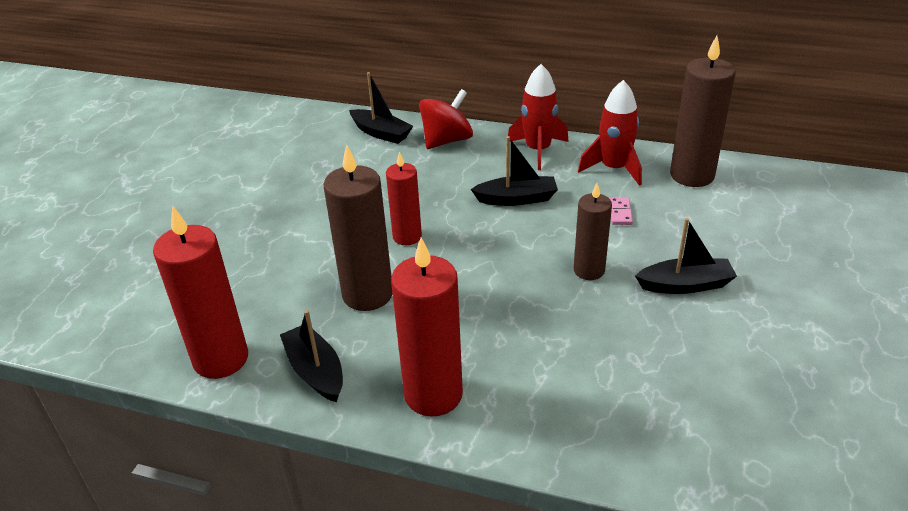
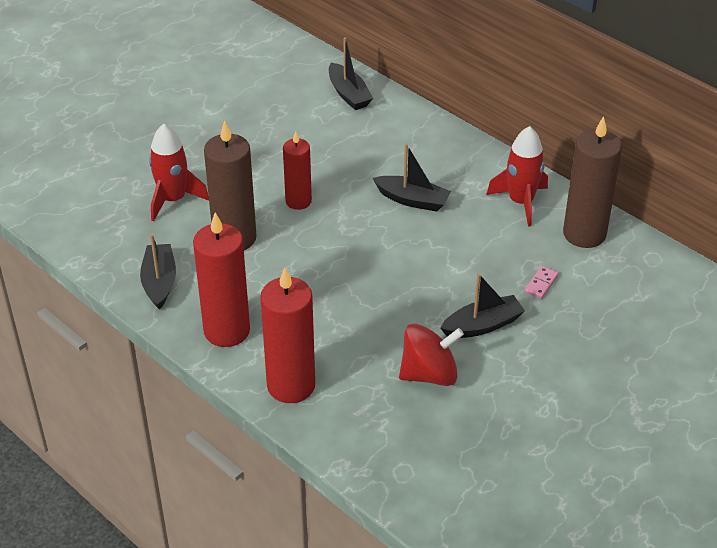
camera: 25 degrees right, 5 degrees up
red candle [153,207,248,379] -> red candle moved to [260,267,315,403]
red spinning top [419,89,473,149] -> red spinning top moved to [399,324,464,386]
red rocket [508,64,569,170] -> red rocket moved to [149,124,209,221]
brown candle [574,183,612,280] -> none
pink domino [609,197,633,225] -> pink domino moved to [525,266,559,299]
black boat [635,218,737,294] -> black boat turned 45 degrees counterclockwise [440,273,525,338]

